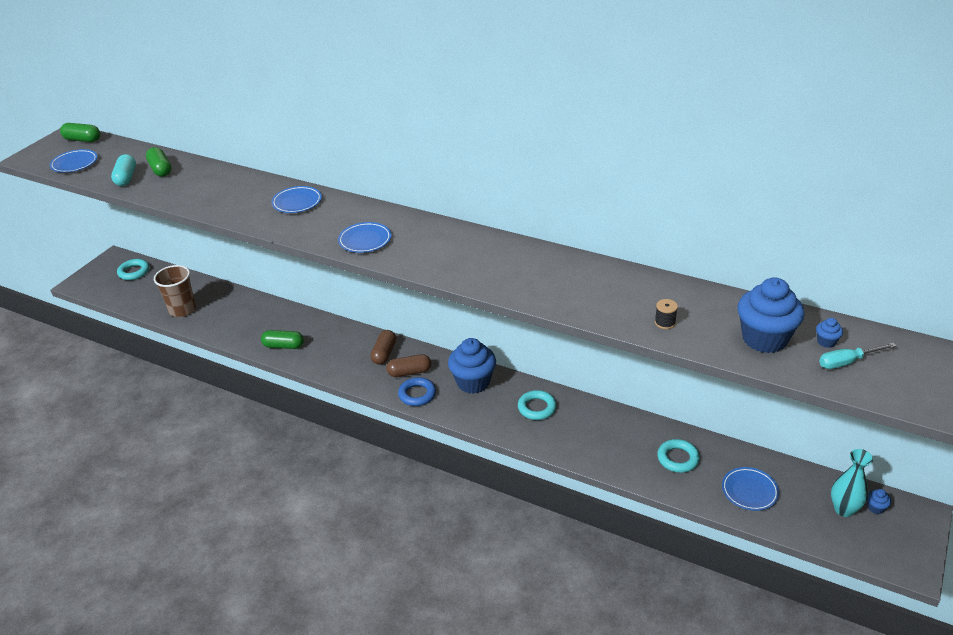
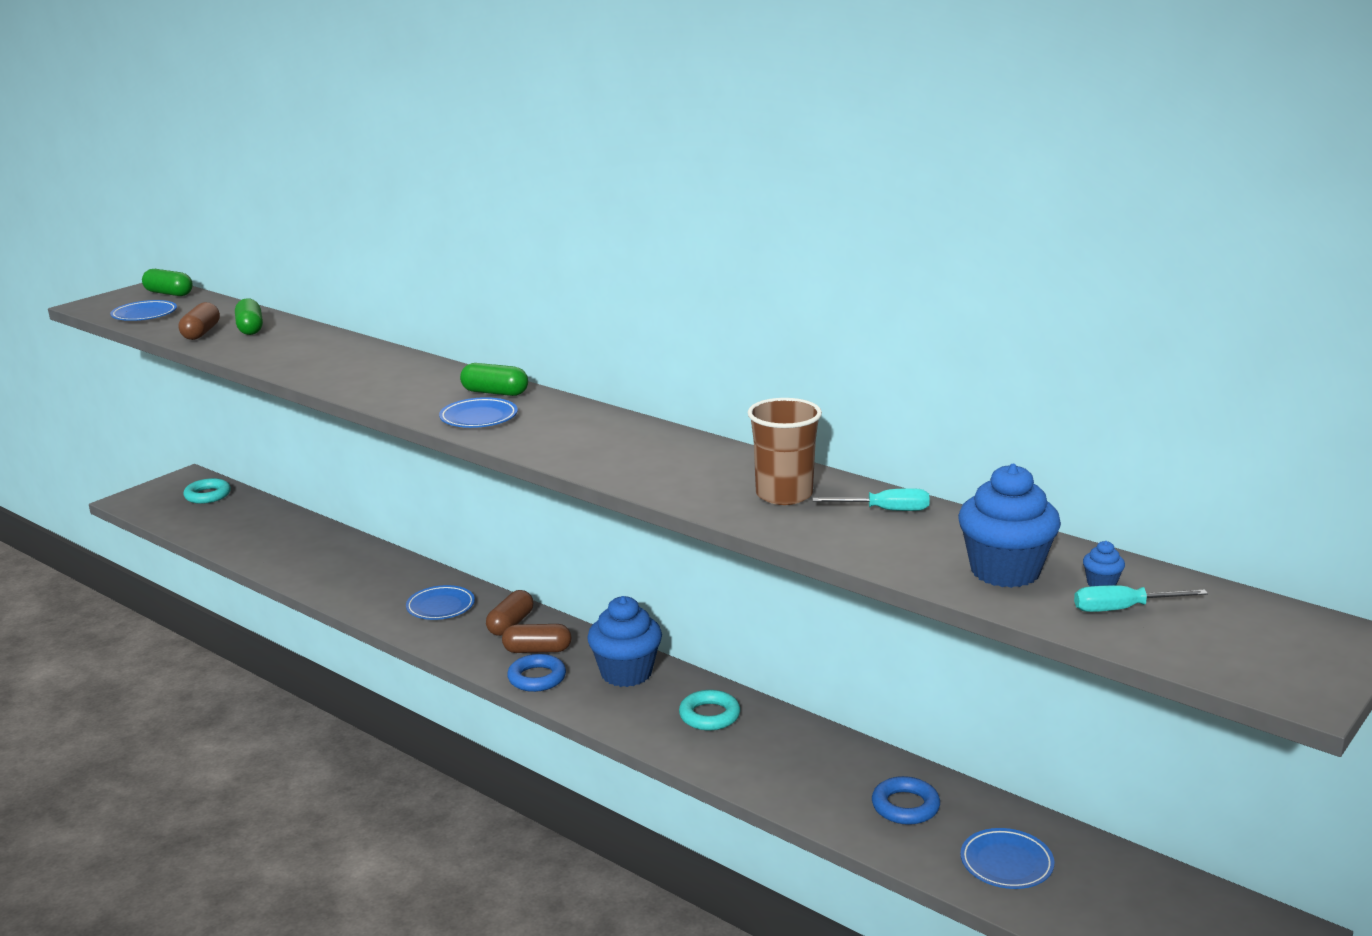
camera: 10 degrees right, 15 degrees down
turquoise capsule [111,154,136,186] -> brown capsule [178,302,220,340]
brown cup [154,265,196,317] -> brown cup moved to [747,398,822,505]
green capsule [261,330,304,349] -> green capsule moved to [460,363,528,396]
blue plate [271,186,322,213] -> blue plate moved to [406,585,475,620]
black spool [655,299,678,329] -> none
turquoise ring [657,439,700,473] -> blue ring [872,776,940,825]
turquoise vase [831,449,873,517] -> none
blue cupcake [867,489,891,514] -> none
none -> turquoise screwdriver [812,488,930,511]

